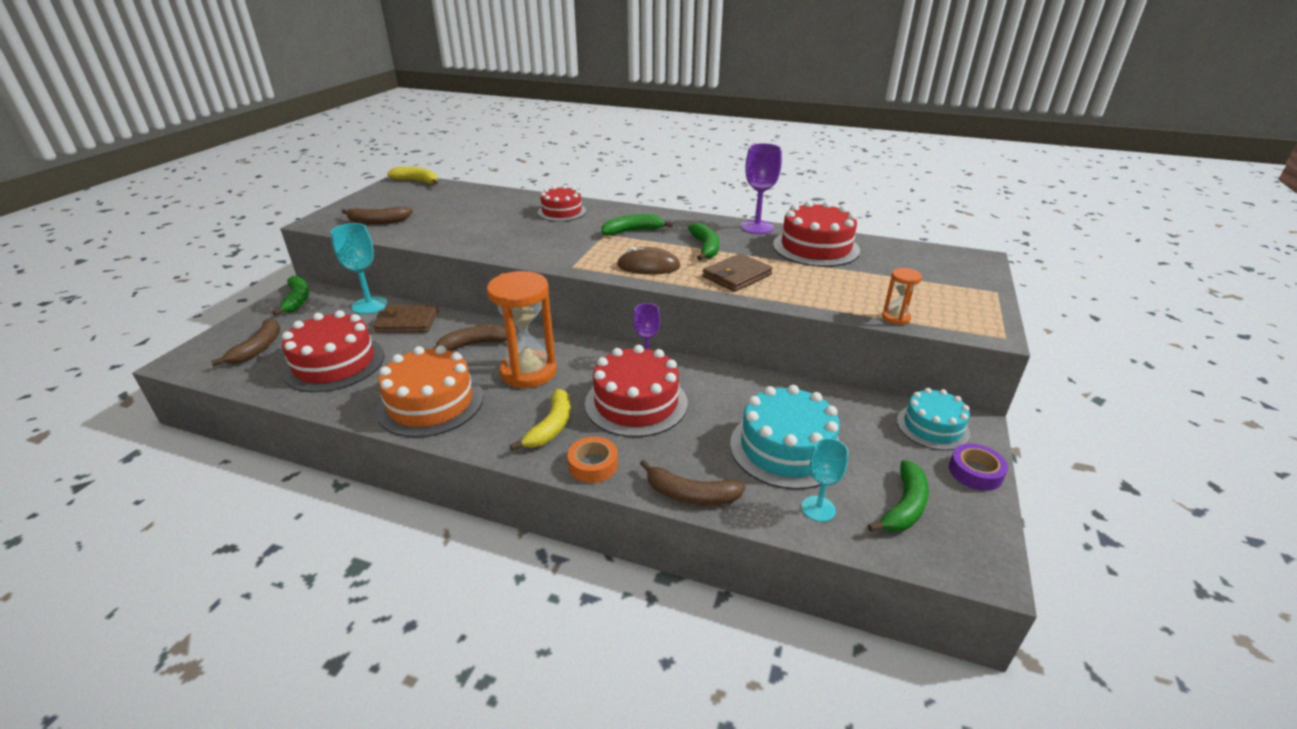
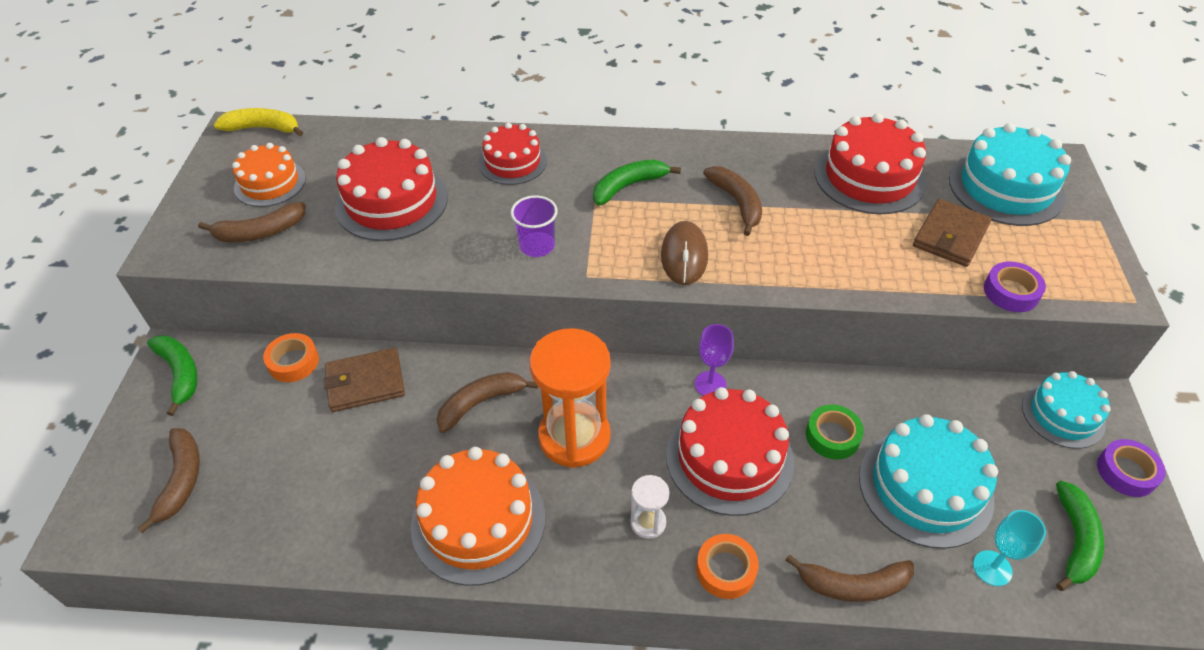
camera: 15 degrees left, 15 degrees up
red cake [282,310,385,392] -> red cake moved to [335,137,448,241]
turquoise goblet [331,223,388,314] -> orange tape [263,333,319,382]
yellow banana [510,389,571,451] -> white hourglass [630,475,670,539]
brown mouse [617,247,680,274] -> brown mouse turned 75 degrees counterclockwise [661,221,708,285]
green banana [688,223,719,261] -> brown banana [703,166,762,236]
brown wallet [703,253,772,292] -> brown wallet moved to [913,199,992,267]
purple goblet [741,143,782,234] -> none
orange hourglass [882,268,922,325] -> purple tape [984,262,1046,312]
none -> orange cake [232,143,306,207]
none -> purple cup [511,195,558,257]
none -> green tape [806,405,864,459]
none -> turquoise cake [949,123,1071,226]

